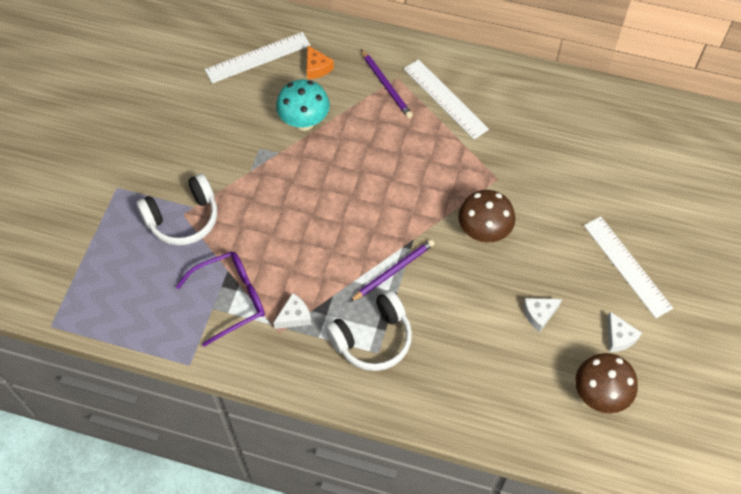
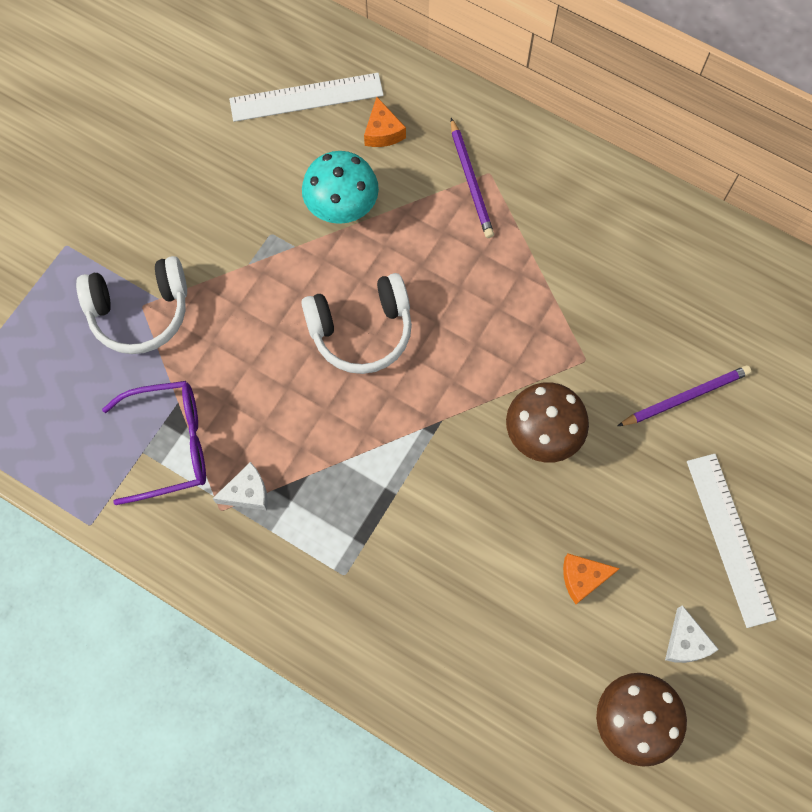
camera: 15 degrees right, 10 degrees up
white headphones [325,290,412,371] -> white headphones moved to [301,273,412,374]
purple pencil [350,239,435,302] -> purple pencil moved to [618,365,751,426]
white ruler [404,59,489,139] -> none
white cheese [523,298,562,332] -> orange cheese [563,554,620,604]

